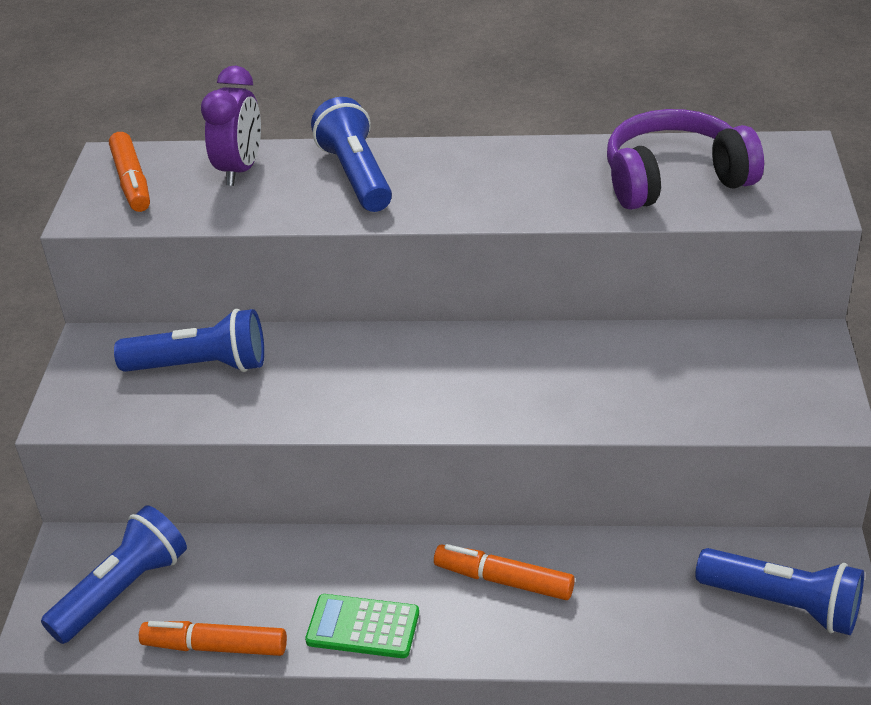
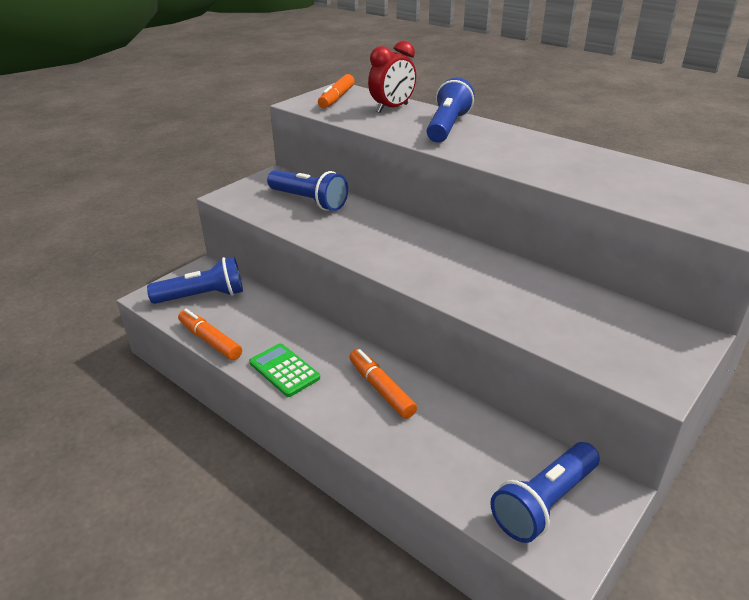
camera: 35 degrees right, 5 degrees down
purple clock [201,66,261,186] -> red clock [368,41,416,113]
purple headphones [607,109,764,210] -> none
blue flashlight [695,548,864,635] -> blue flashlight turned 75 degrees clockwise [490,442,600,543]

